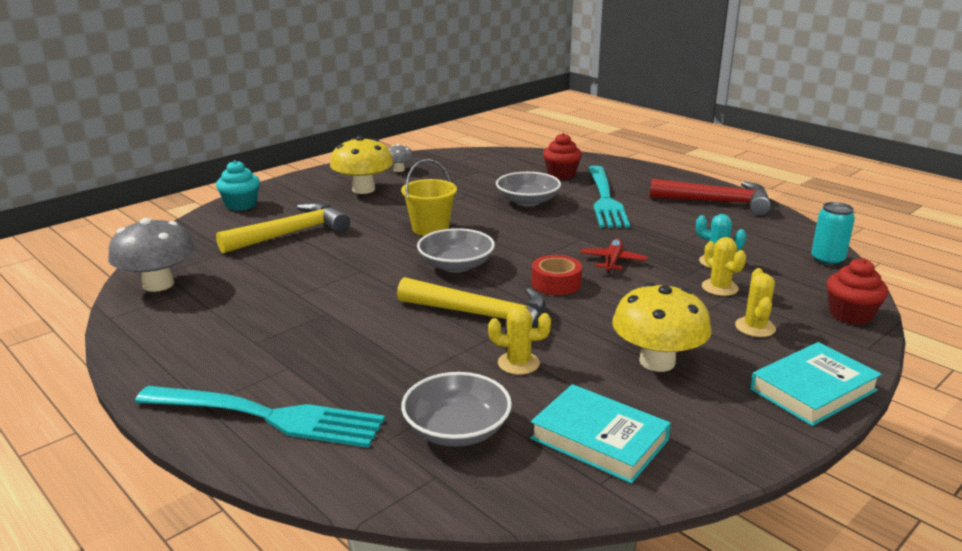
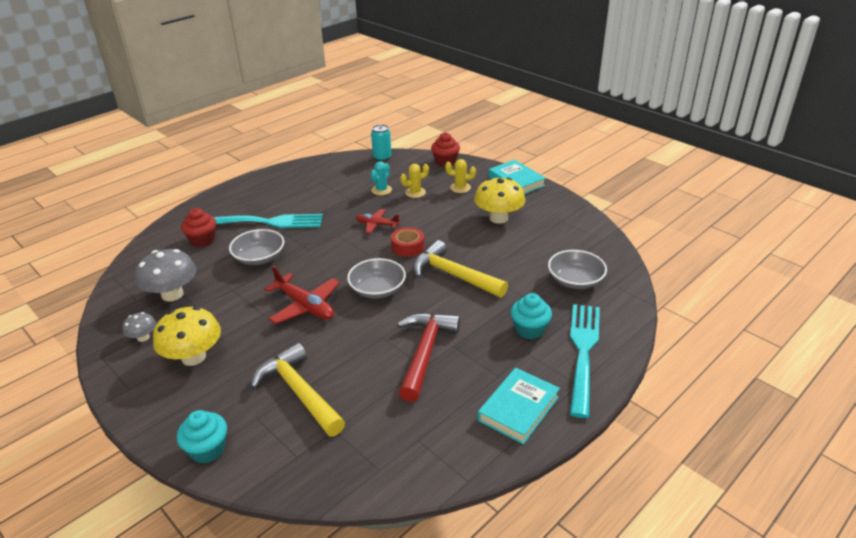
camera: 90 degrees left, 10 degrees up
grey mushroom [108,218,194,292] -> grey mushroom moved to [135,249,196,302]
yellow hammer [397,277,546,334] -> yellow hammer turned 75 degrees counterclockwise [413,240,508,298]
yellow bucket [401,159,457,236] -> red plane [264,266,340,324]
yellow cactus [488,306,551,375] -> none
turquoise book [530,384,671,484] -> turquoise book moved to [478,368,560,444]
red hammer [650,179,771,215] -> red hammer moved to [397,313,460,402]
none -> turquoise cupcake [511,293,552,339]

